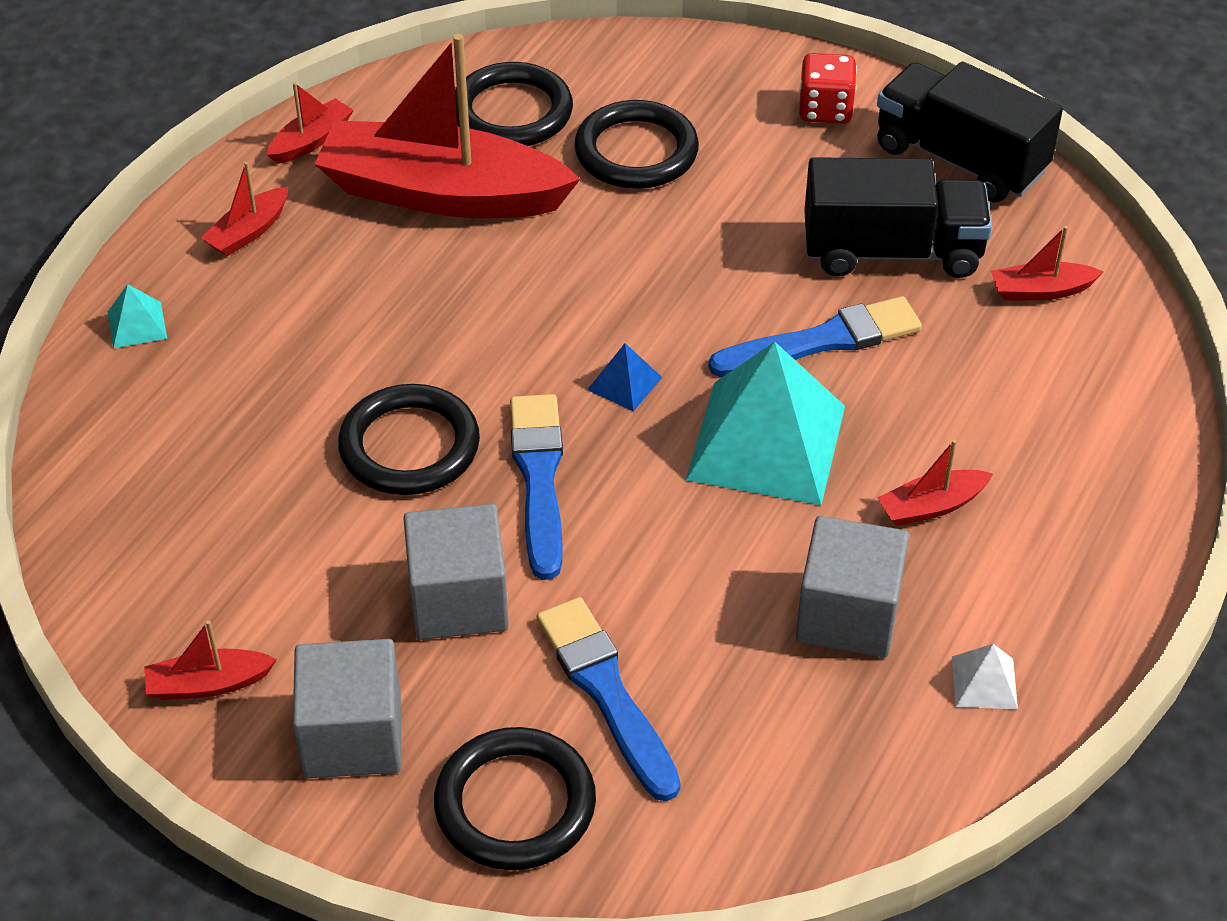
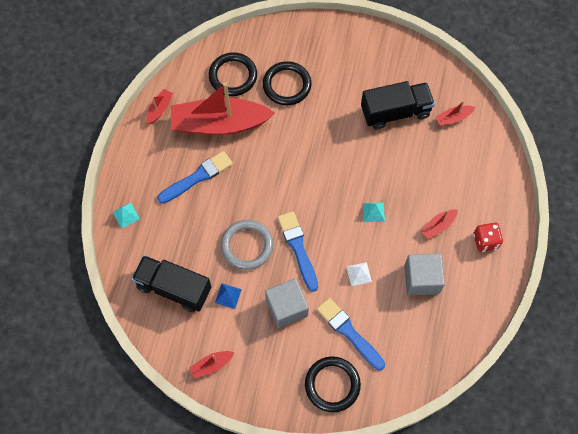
camera: 15 degrees left, 20 degrees up
red boat [201,162,288,256] -> none
grey cube [293,639,402,778] -> none
black ring [338,384,480,495] -> grey ring [221,220,273,270]
blue pyramid [587,343,662,411] -> blue pyramid moved to [215,284,242,309]
turquoise pyramid [686,342,845,505] -> turquoise pyramid [363,203,385,222], size x0.41
blue brush [708,296,922,377] -> blue brush moved to [157,151,233,204]
red dice [799,53,857,124] -> red dice moved to [473,223,503,252]
black truck [877,62,1063,203] -> black truck moved to [132,255,211,312]
white pyramid [952,644,1018,709] -> white pyramid moved to [346,262,372,286]

